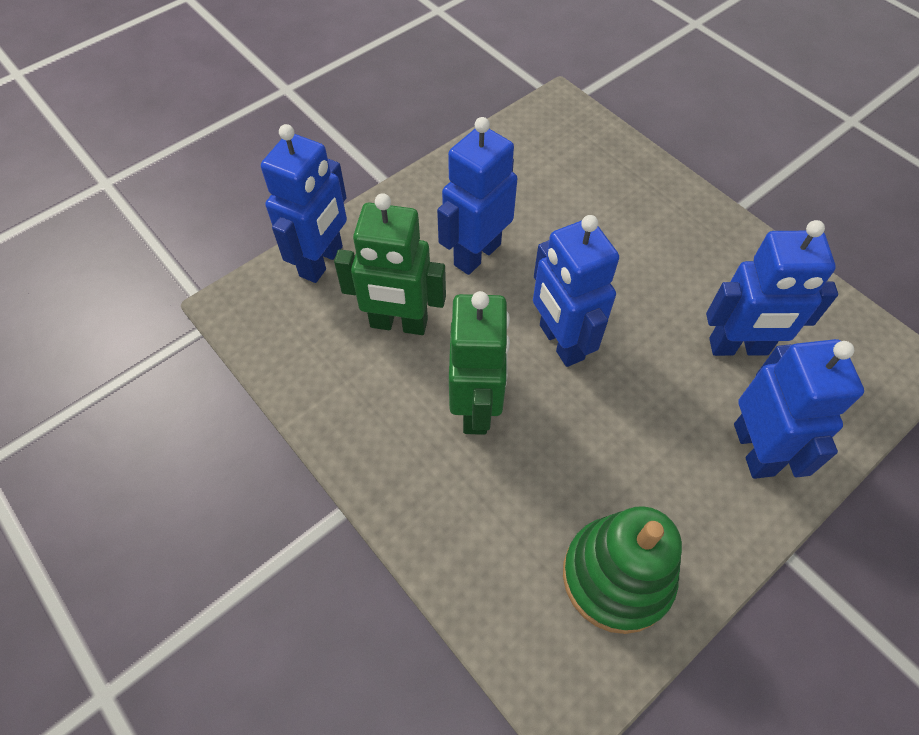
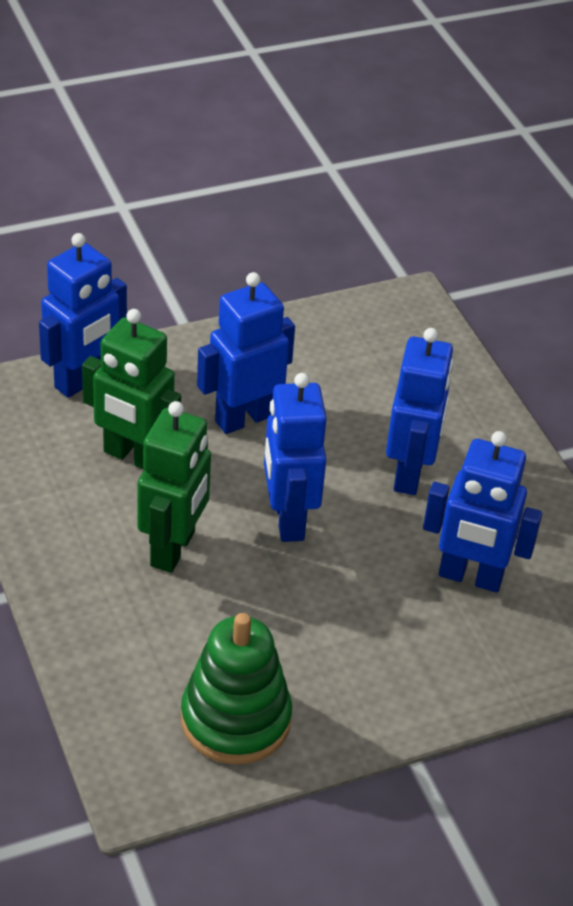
camera: 15 degrees right, 15 degrees down
blue robot [734,339,864,479] -> blue robot moved to [386,328,454,495]

